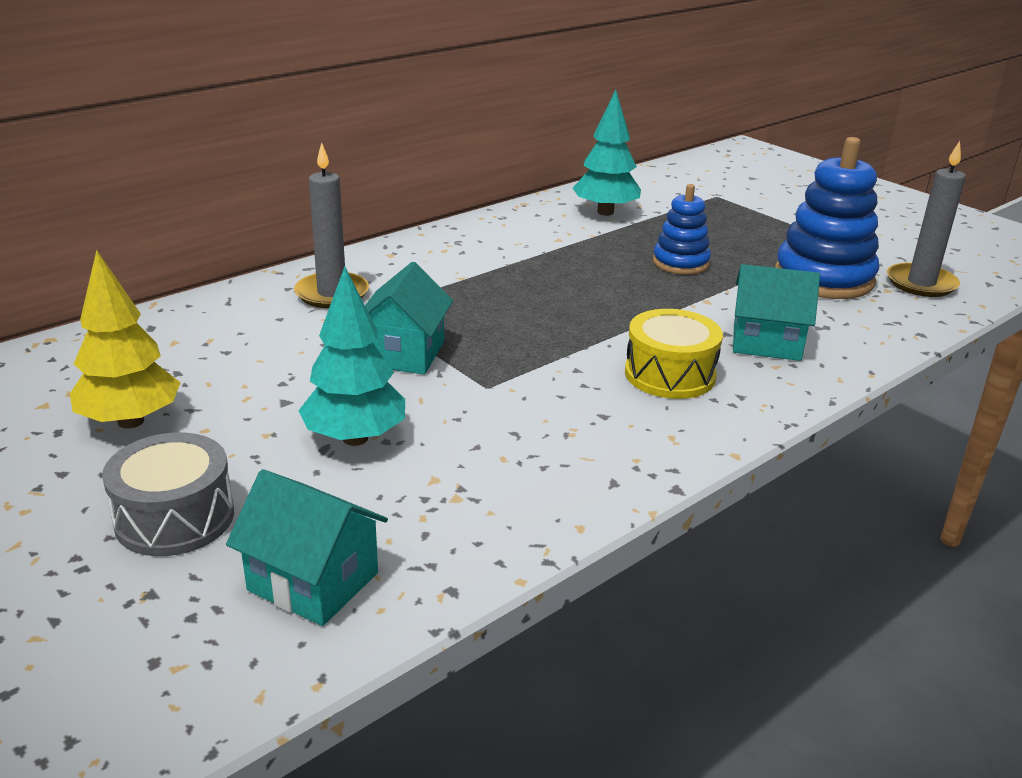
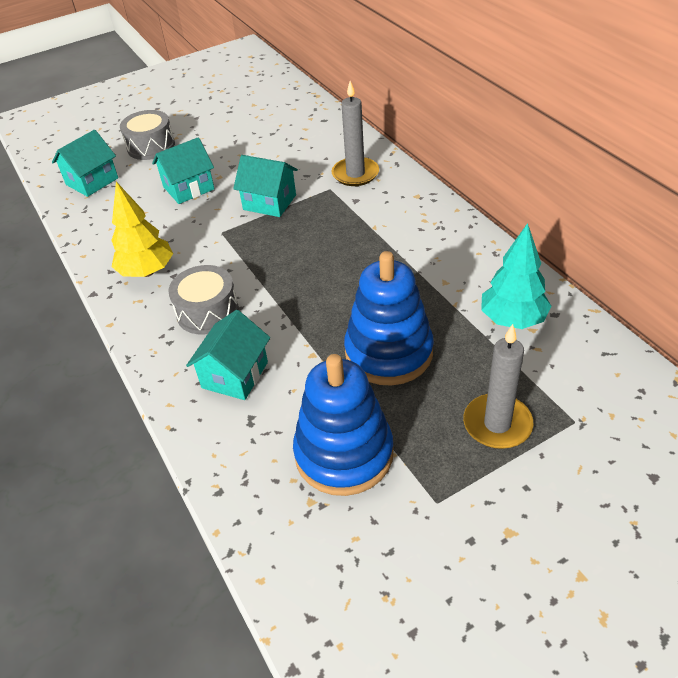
camera: 105 degrees right, 15 degrees up
yellow tree [70,250,181,429] -> yellow tree moved to [111,182,173,277]
turquoise tree [298,266,405,446] -> turquoise house [152,137,214,204]
yellow drum [625,309,723,399] -> grey drum [168,265,239,335]
blue stacking toy [653,184,711,275] -> blue stacking toy [344,251,434,386], size x1.70
grey candle [887,141,966,297] -> grey candle moved to [463,324,534,449]

